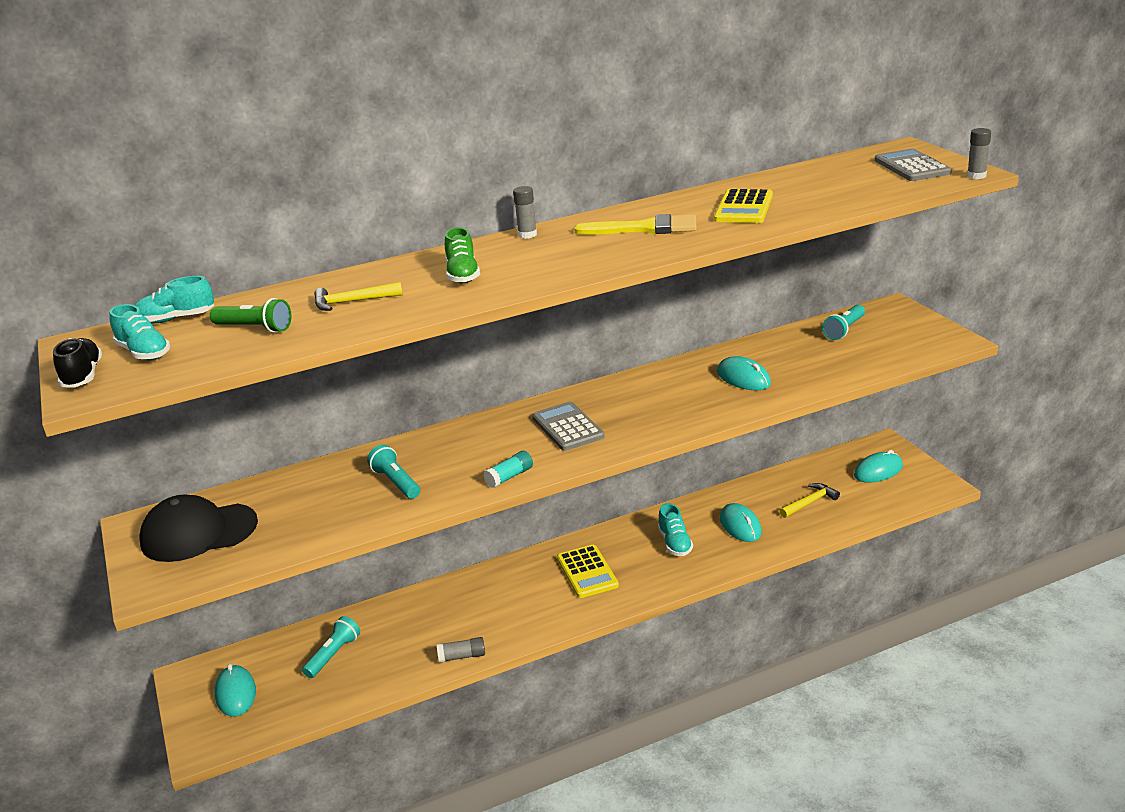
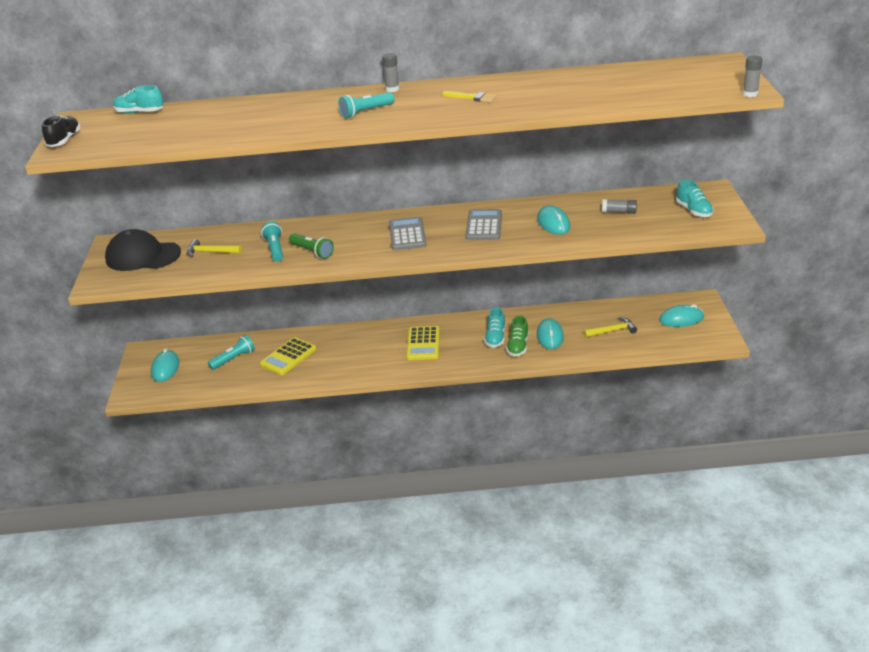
camera: 20 degrees right, 5 degrees up
turquoise shoe [109,304,170,360] -> turquoise shoe moved to [676,180,714,217]
green flashlight [210,298,292,333] -> green flashlight moved to [289,233,334,259]
yellow hammer [314,282,403,311] -> yellow hammer moved to [187,239,242,257]
grey glue stick [437,637,485,663] -> grey glue stick moved to [602,199,637,214]
green shoe [445,227,480,284] -> green shoe moved to [506,316,529,357]
turquoise glue stick [483,451,533,488] -> none
yellow brush [574,214,697,235] -> yellow brush [442,91,496,102], size x0.61
yellow calculator [714,189,773,223] -> yellow calculator moved to [260,337,316,375]
turquoise flashlight [822,304,865,340] -> turquoise flashlight moved to [339,92,394,118]
grey calculator [875,149,952,181] -> grey calculator moved to [465,209,502,240]

